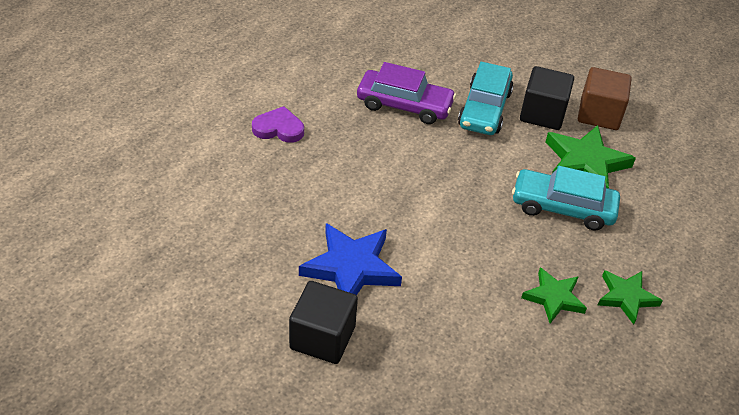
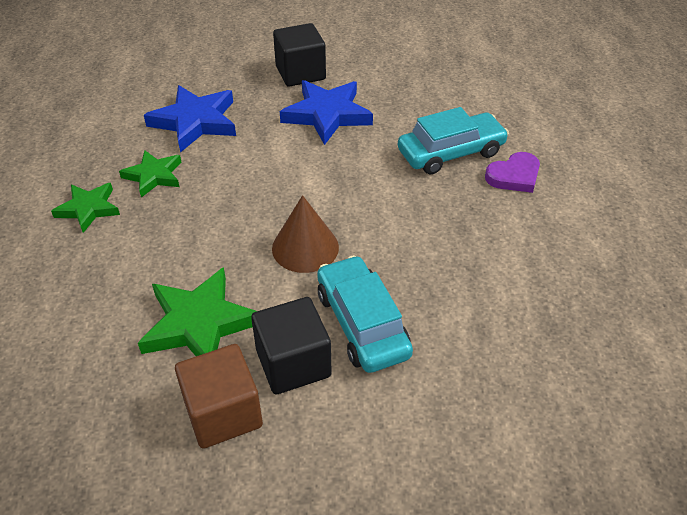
camera: 145 degrees right, 0 degrees up
purple car [357,62,456,124] -> none
turquoise car [512,166,620,231] -> turquoise car moved to [398,107,509,174]
none -> blue star [144,85,236,153]
none -> brown cone [272,195,339,273]

